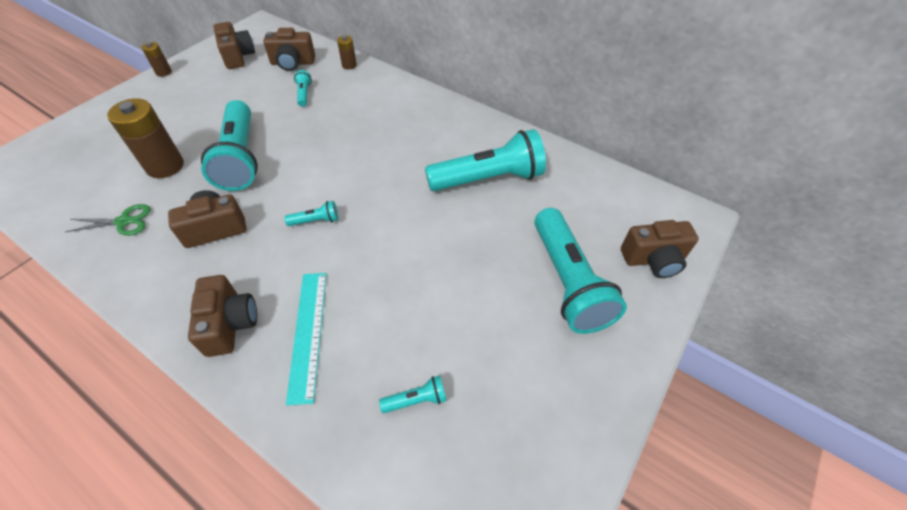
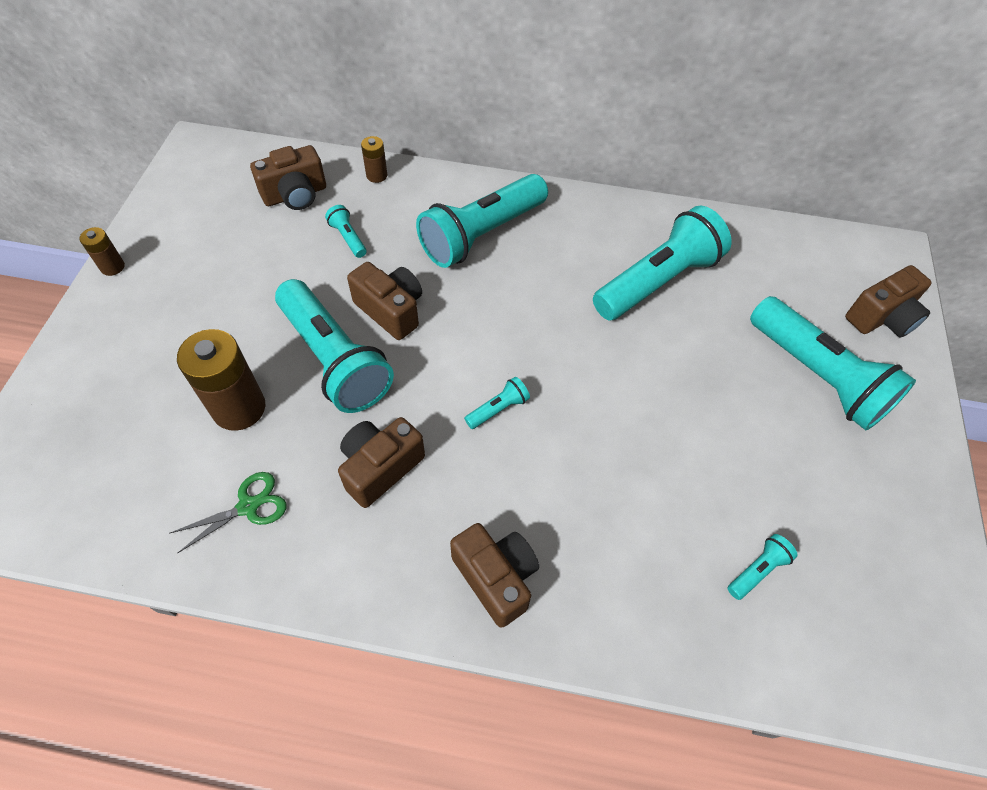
camera: 25 degrees left, 5 degrees up
brown camera [213,22,255,69] -> brown camera moved to [347,262,422,340]
turquoise ruler [286,273,326,405] -> none
none -> turquoise flashlight [416,174,548,268]

